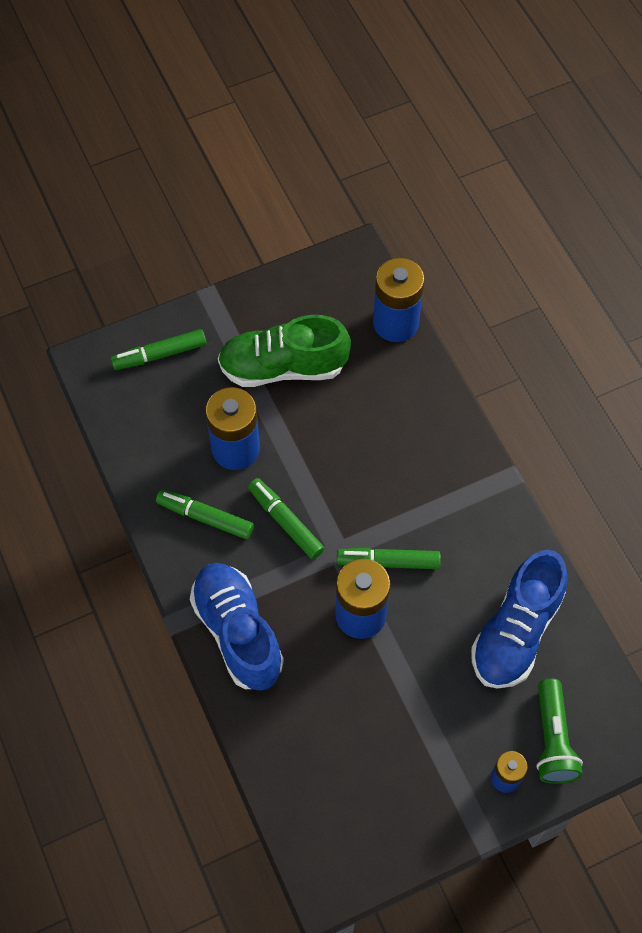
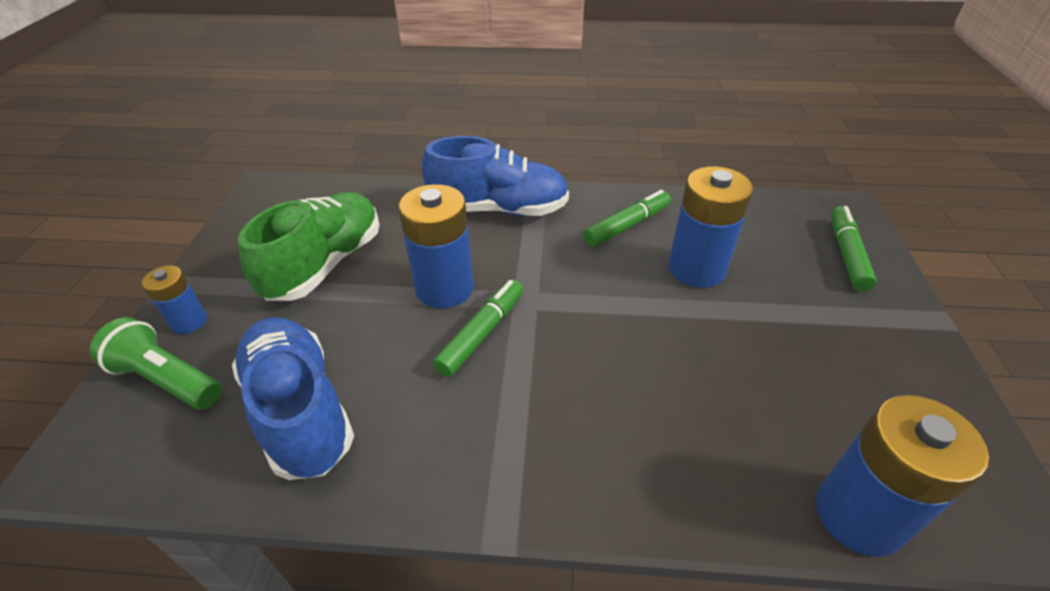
camera: 120 degrees right, 20 degrees down
green shoe [218,315,351,387] -> green shoe moved to [238,192,380,301]
green marker [248,478,324,559] -> none

